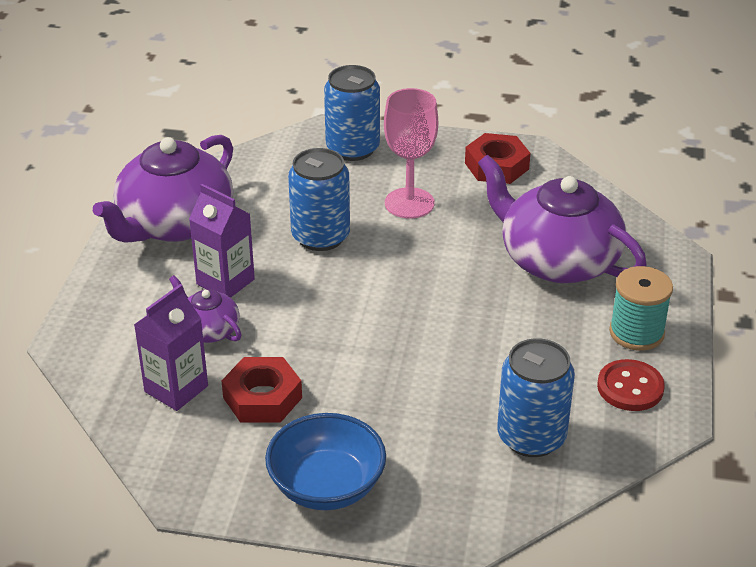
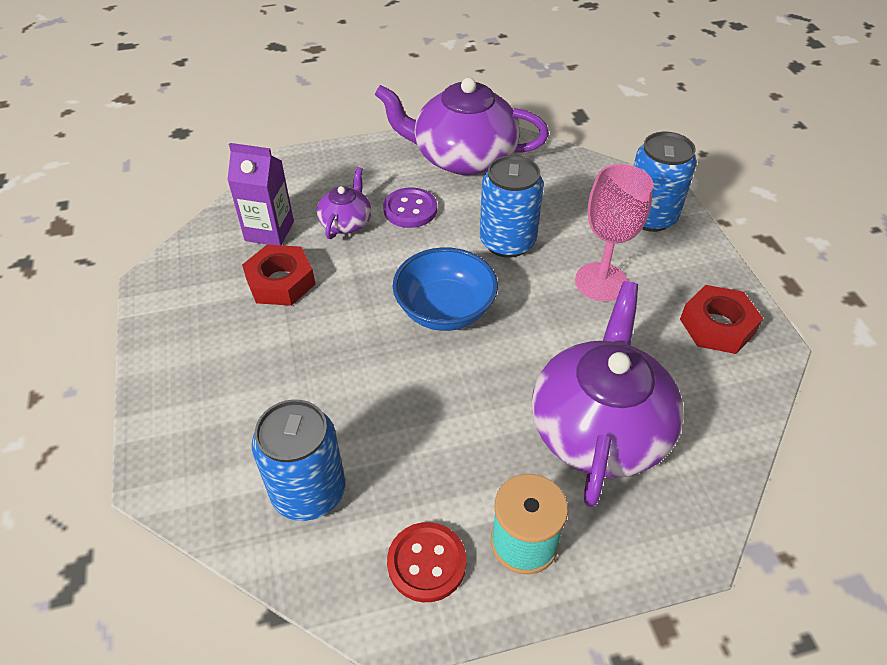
camera: 65 degrees right, 10 degrees up
purple carton [189,184,255,298] -> purple button [383,187,437,228]
blue bowl [265,413,386,510] -> blue bowl moved to [393,247,498,331]

